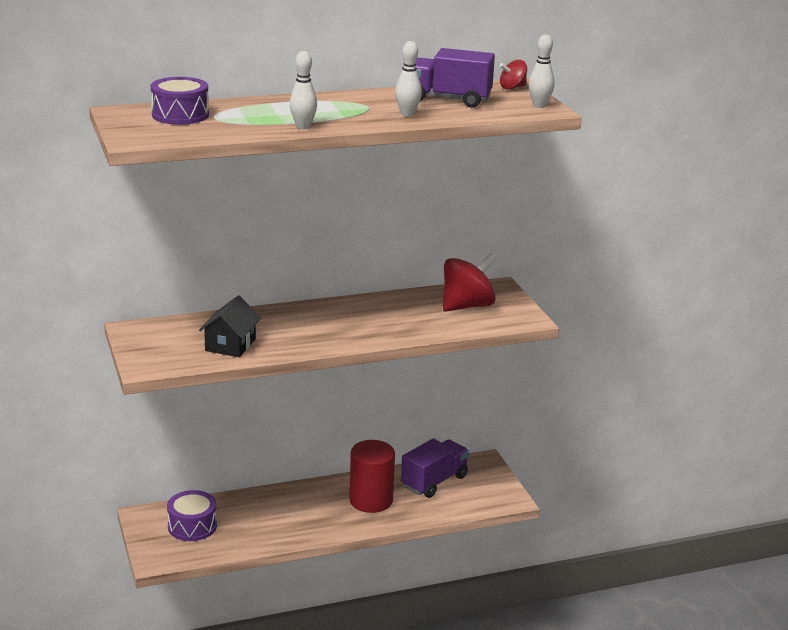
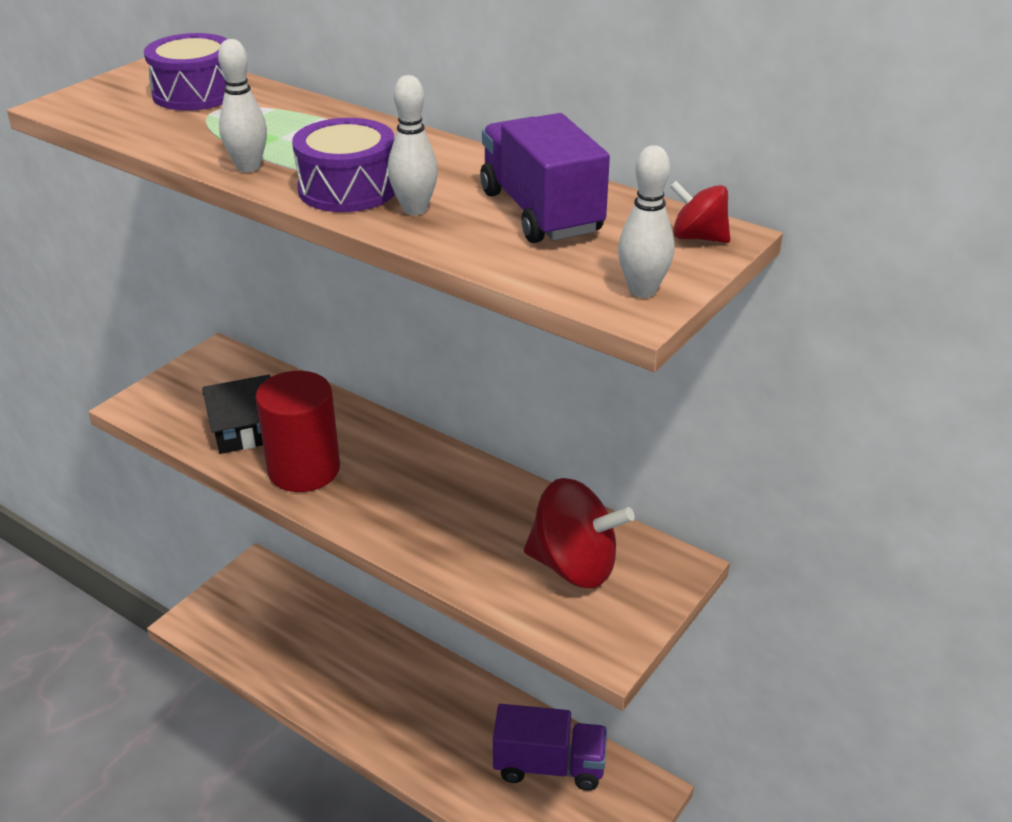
camera: 55 degrees right, 10 degrees up
purple drum [167,490,217,541] -> purple drum moved to [292,118,395,212]
red cylinder [349,440,395,513] -> red cylinder moved to [255,371,340,492]

